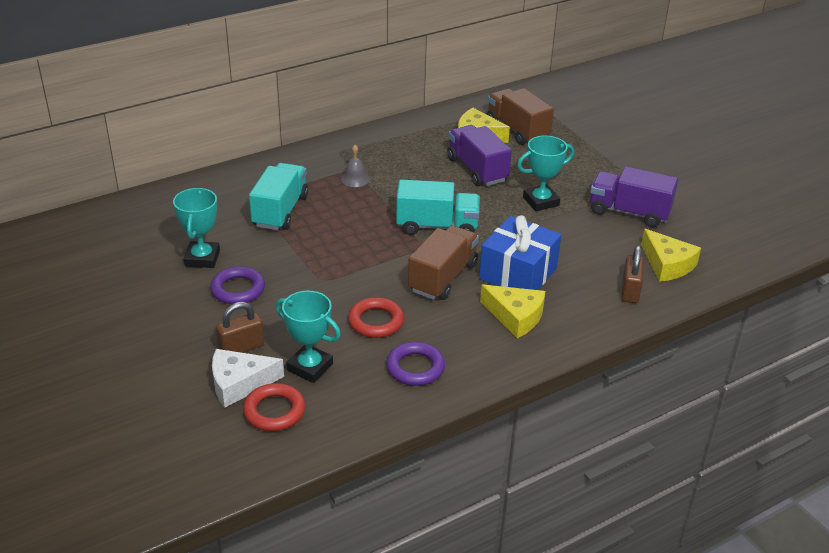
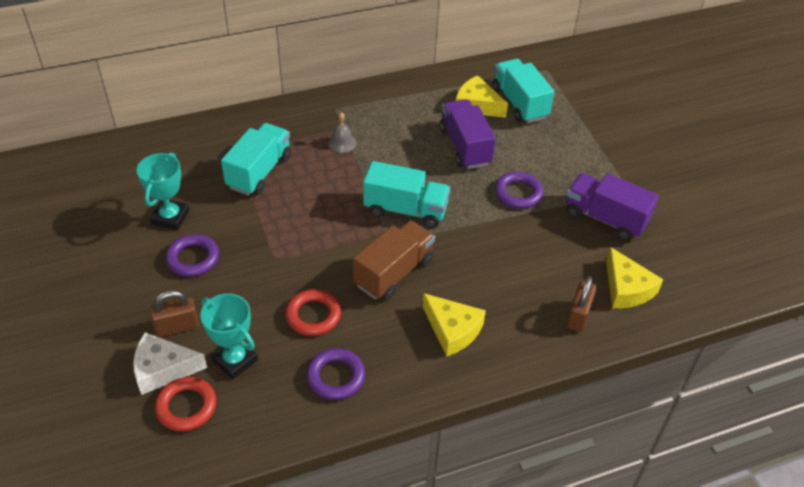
camera: 10 degrees right, 10 degrees up
blue gift [479,215,561,290] -> none
brown truck [487,88,554,145] -> turquoise truck [492,59,554,123]
turquoise trophy [517,136,574,211] -> purple ring [495,172,543,209]

